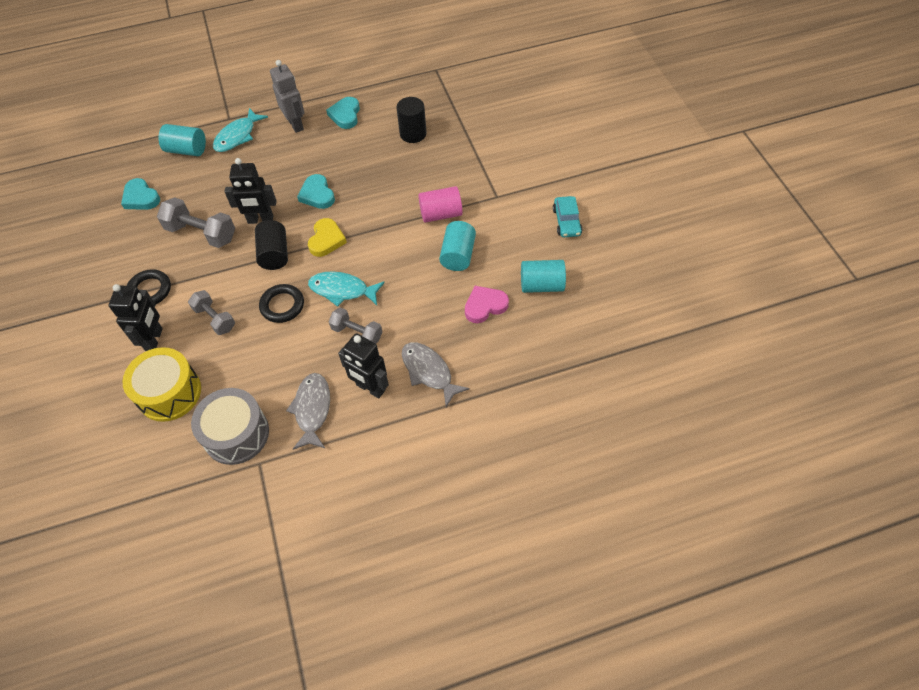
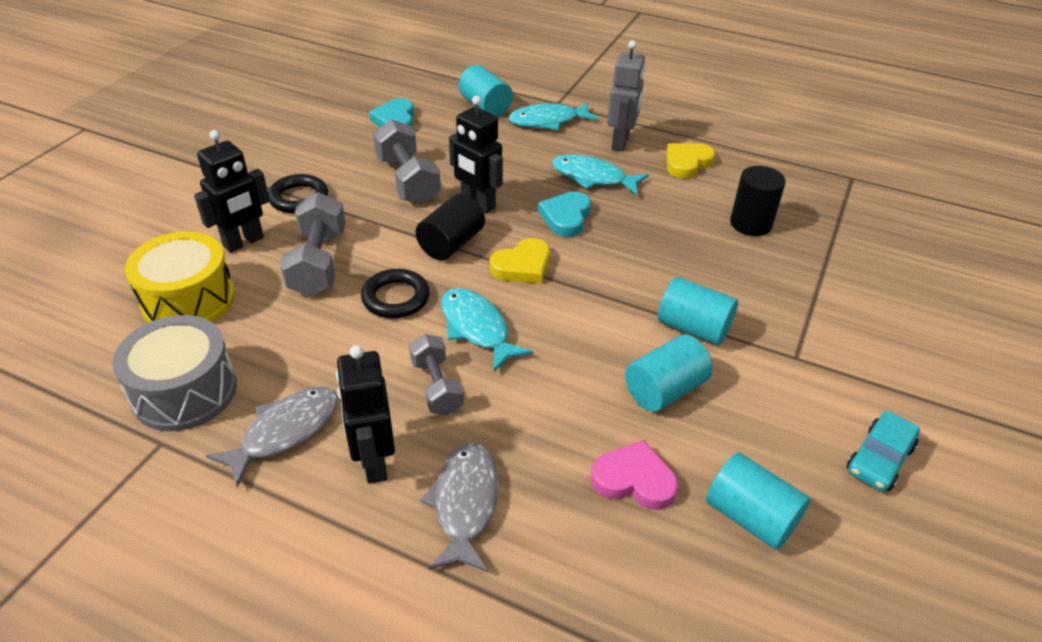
camera: 40 degrees right, 15 degrees down
grey dumbbell [188,290,235,335] -> grey dumbbell [280,192,345,297], size x1.54
turquoise heart [326,97,360,129] -> yellow heart [666,143,715,179]
pink cylinder [418,186,463,223] -> turquoise cylinder [658,277,738,345]
none -> turquoise fish [552,154,649,195]

